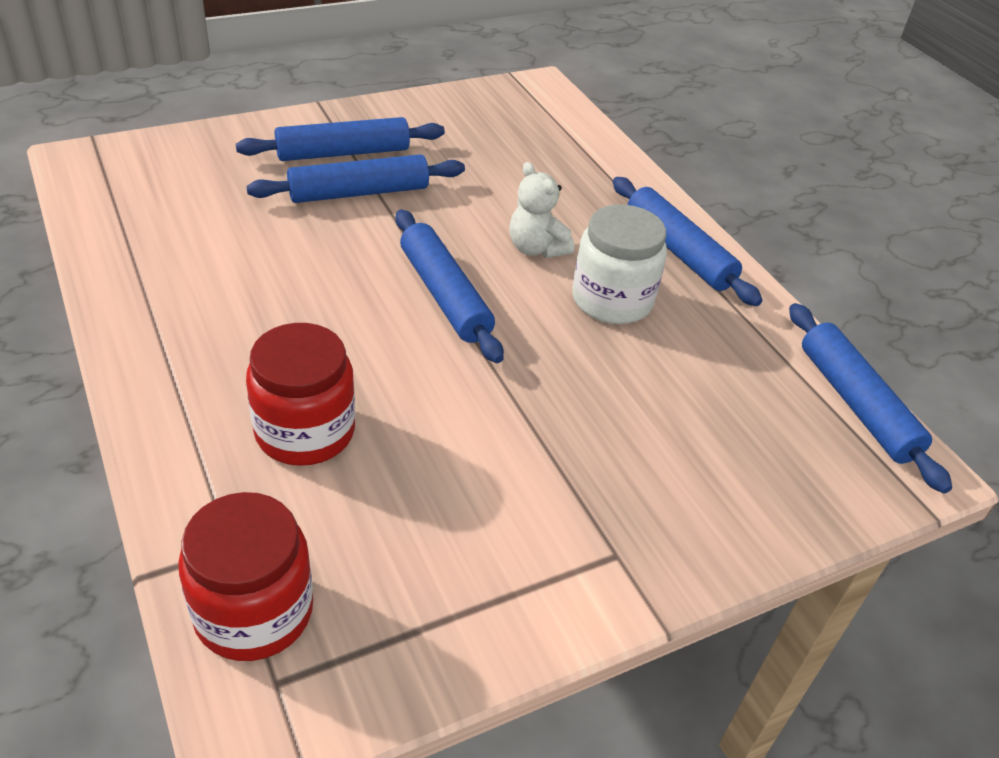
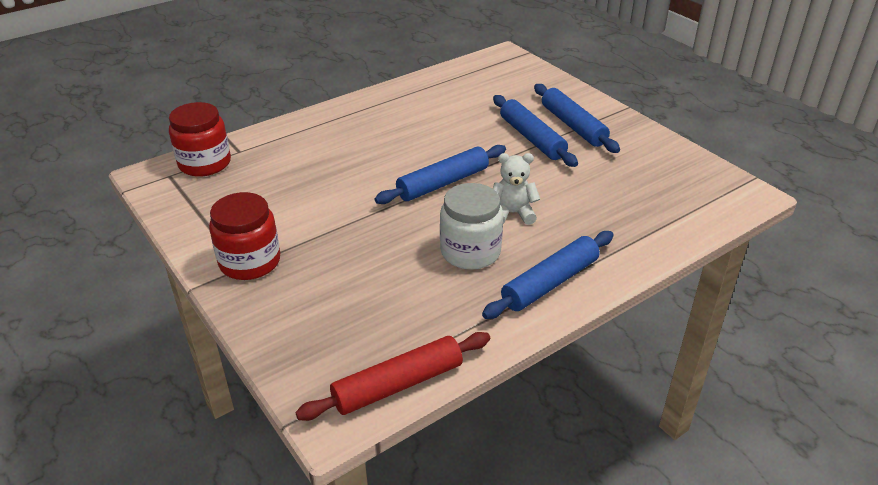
camera: 85 degrees right, 5 degrees down
red jar [246,323,355,466] -> red jar moved to [209,192,280,280]
white teddy bear [509,162,574,258] -> white teddy bear turned 45 degrees clockwise [493,153,540,225]
blue rolling pin [789,303,952,493] -> red rolling pin [295,332,490,421]

